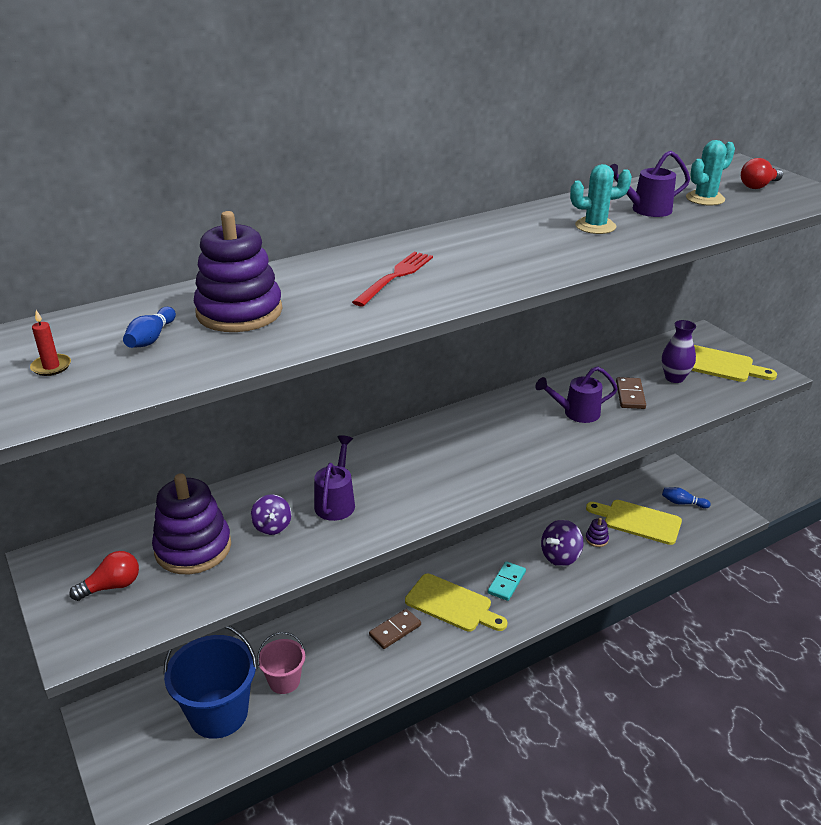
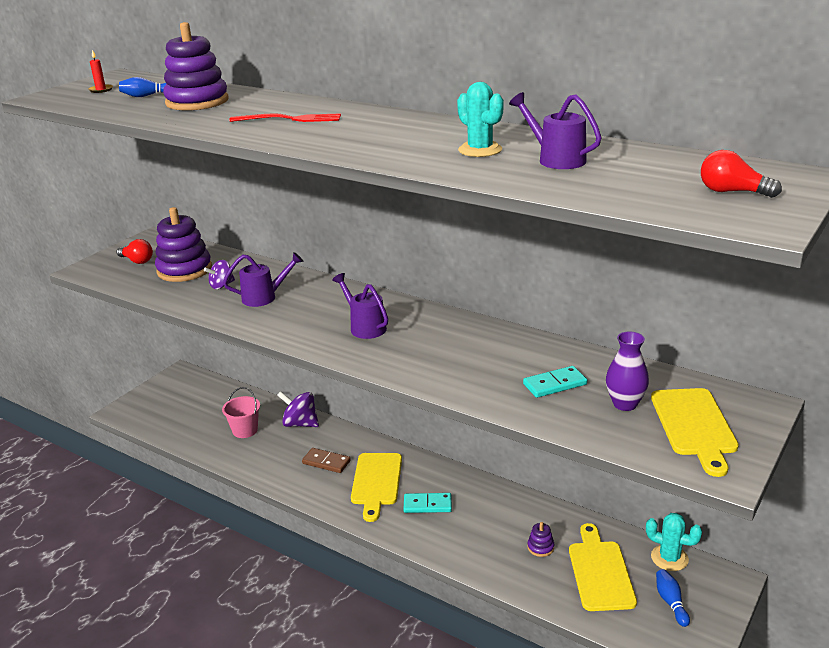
camera: 65 degrees right, 5 degrees down
blue bucket [163,626,257,739] -> none
purple watering can [535,366,618,423] -> purple watering can moved to [332,273,388,339]
purple spinning top [541,520,583,566] -> purple spinning top moved to [277,391,319,427]
brown domino [616,377,646,409] -> turquoise domino [523,366,587,398]
turquoise cactus [686,140,735,206] -> turquoise cactus moved to [646,513,702,571]

